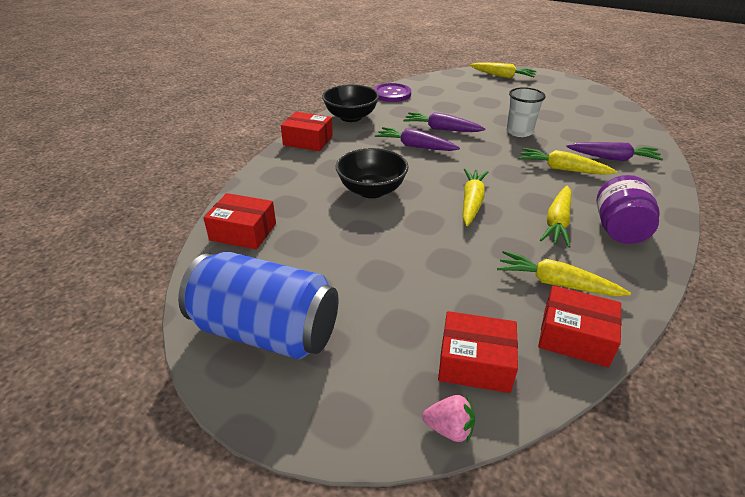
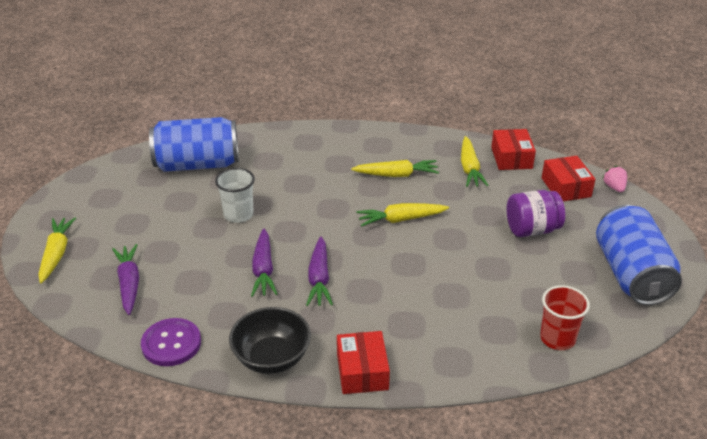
camera: 115 degrees left, 0 degrees up
red box [203,193,276,250] -> red cup [540,285,590,350]
black bowl [336,148,409,198] -> none
yellow carrot [519,148,617,175] -> none
purple carrot [566,142,663,161] -> purple carrot moved to [112,244,139,315]
purple jar [596,175,660,244] -> purple jar moved to [506,190,565,237]
none -> blue can [149,117,239,172]

